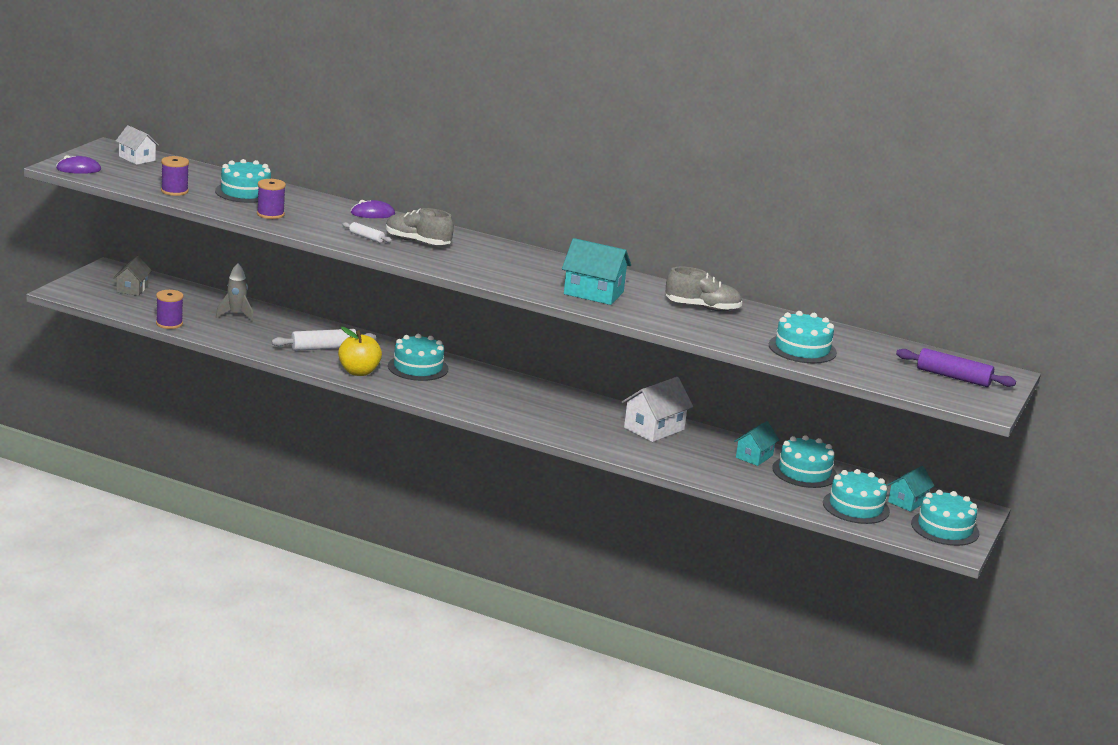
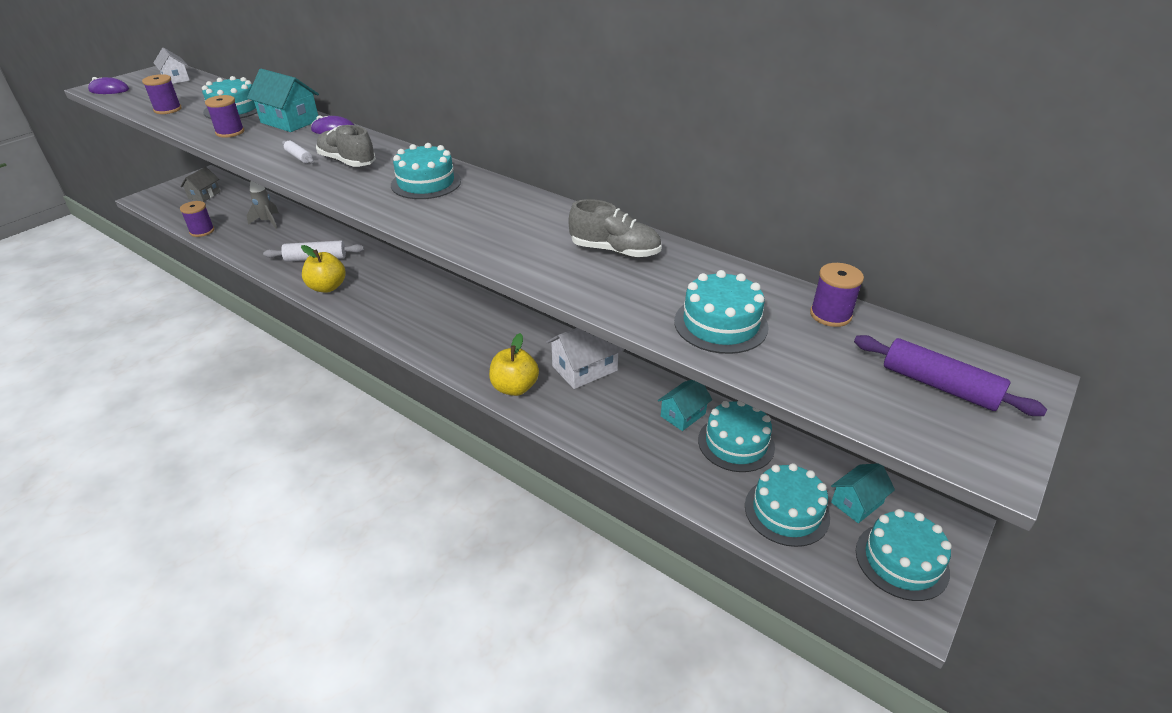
camera: 15 degrees right, 15 degrees up
turquoise cake [388,334,449,381] -> turquoise cake moved to [391,143,461,199]
turquoise house [562,238,631,305] -> turquoise house moved to [247,69,319,132]
none -> yellow apple [489,333,539,396]
none -> purple spool [810,263,864,327]

